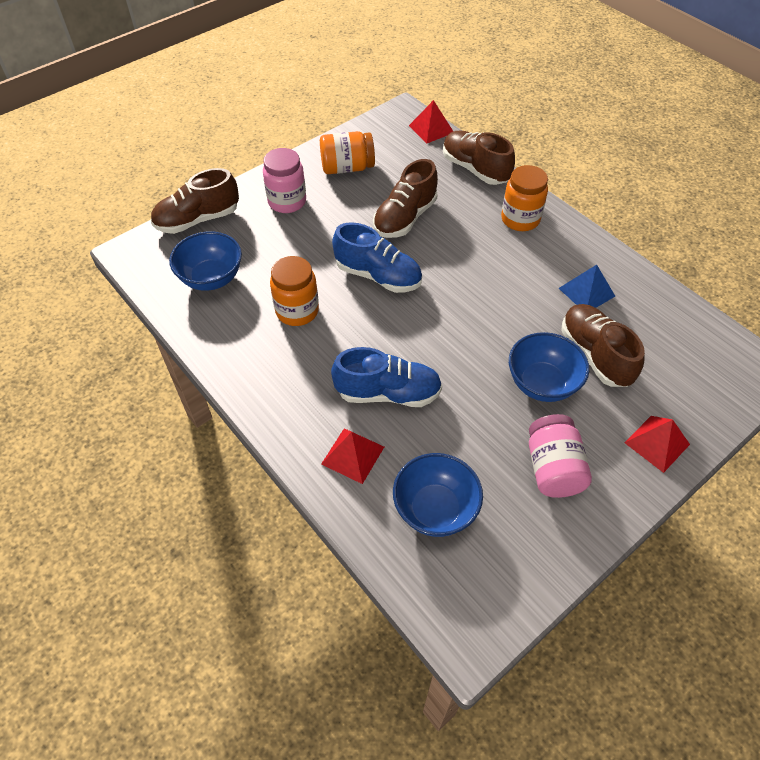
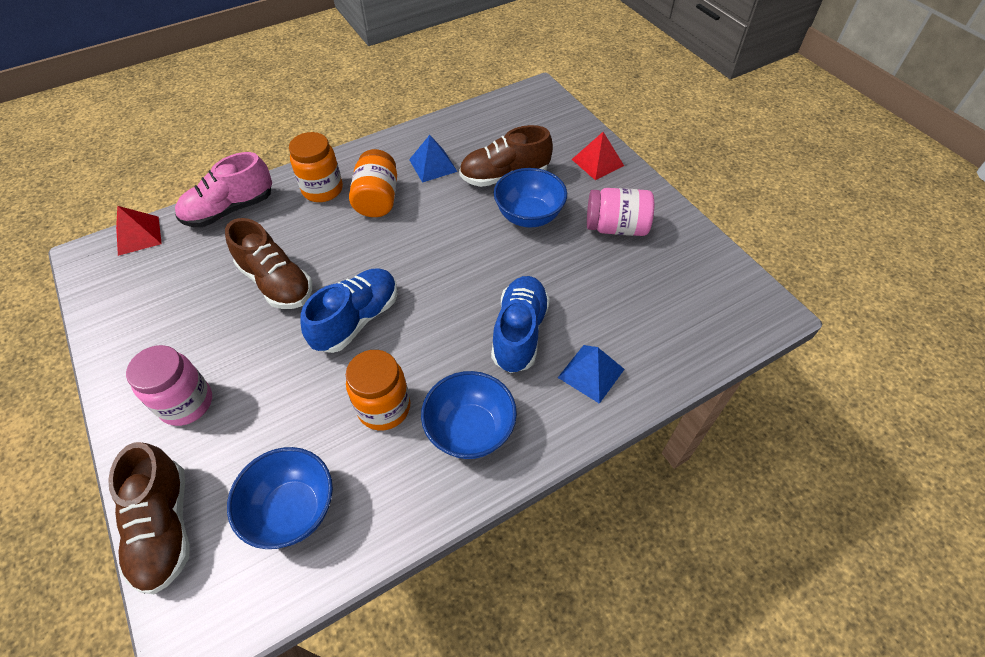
camera: 80 degrees left, 0 degrees up
orange jar [320,131,375,174] -> orange jar moved to [349,149,397,217]
red pyramid [321,428,384,484] -> blue pyramid [558,345,625,404]
blue bowl [393,453,483,537] -> blue bowl moved to [421,371,517,459]
brown shoe [443,131,515,185] -> pink shoe [175,152,272,227]

